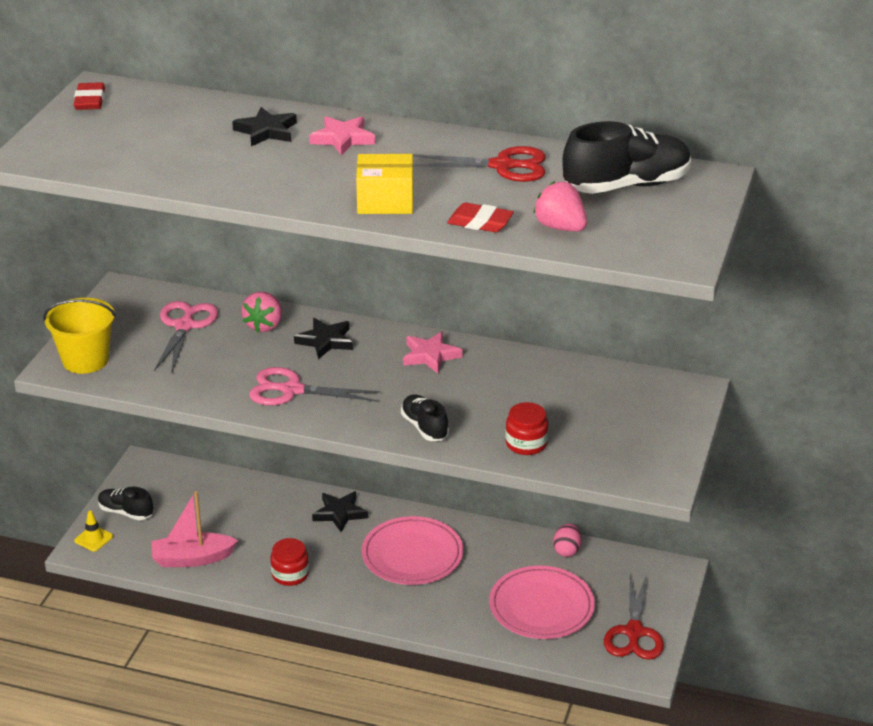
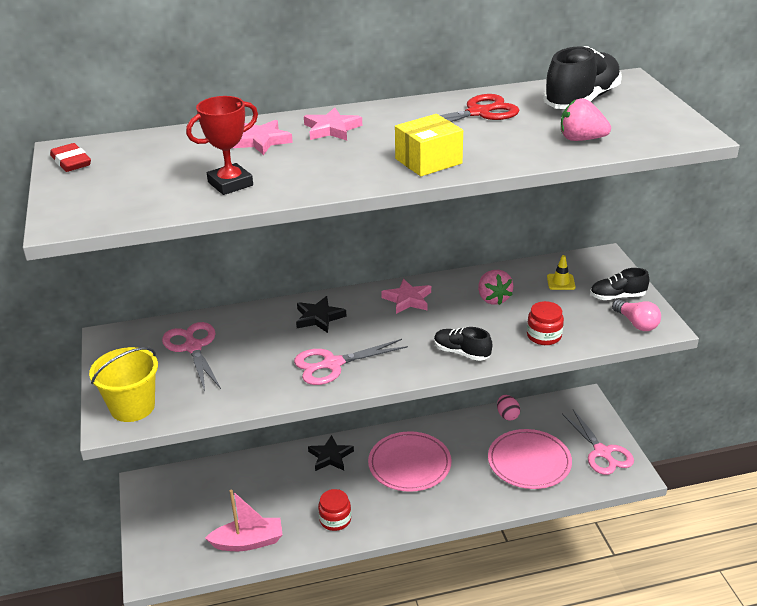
camera: 30 degrees left, 0 degrees up
yellow traffic cone [74,511,113,551] -> yellow traffic cone moved to [547,255,575,290]
black shoe [98,487,153,520] -> black shoe moved to [590,268,650,300]
pink boat [151,491,238,567] -> pink boat turned 150 degrees counterclockwise [205,490,283,551]
black star [232,107,297,146] -> pink star [233,120,293,155]
pink strawberry [241,292,282,332] -> pink strawberry moved to [478,270,513,305]
red eraser [447,203,514,232] -> none
red scissors [604,574,664,660] -> pink scissors [562,410,634,475]
none -> red trophy [186,96,258,195]
none -> pink light bulb [612,299,661,331]

